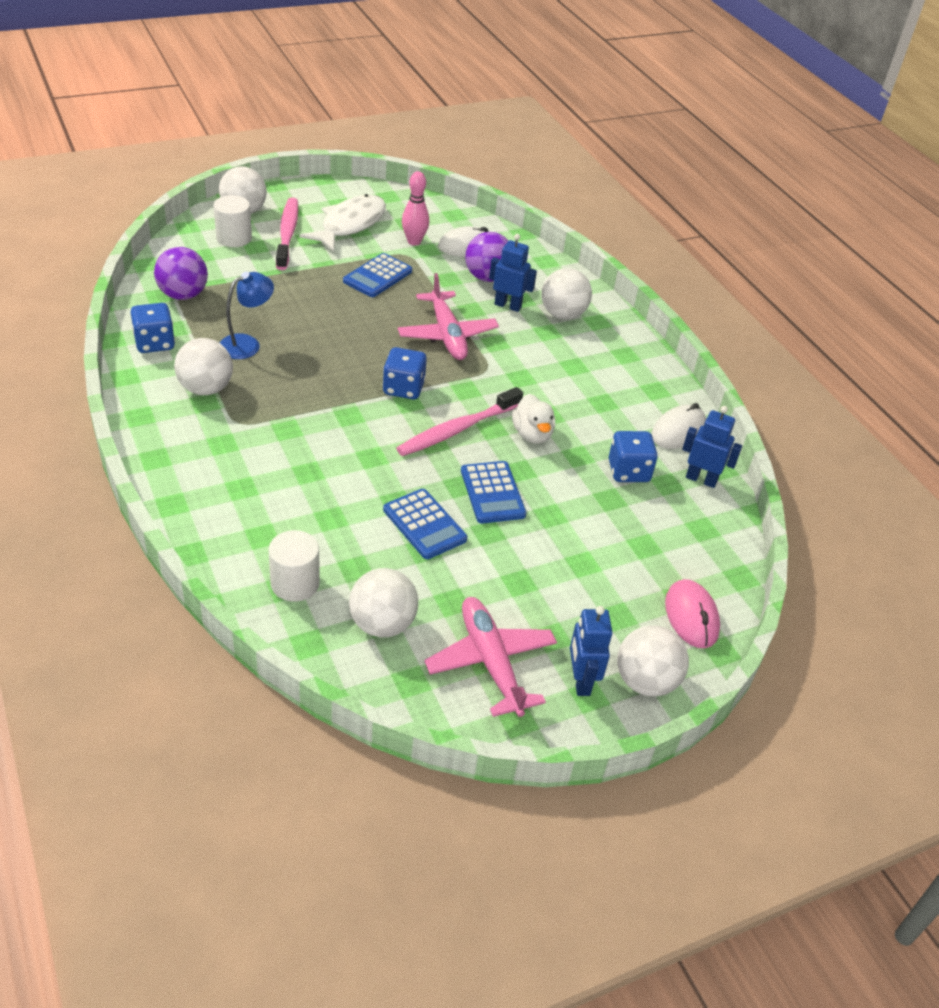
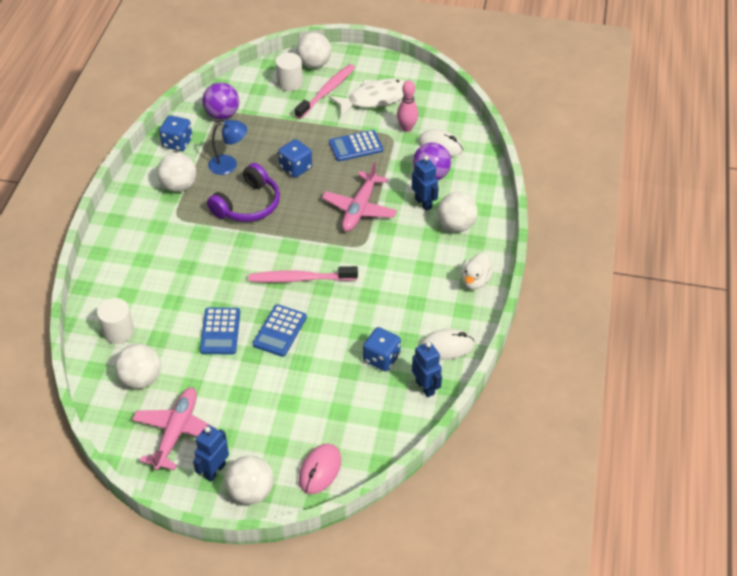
camera: 40 degrees right, 5 degrees up
blue dice [383,347,427,399] -> blue dice moved to [278,139,312,178]
white duck [512,394,555,444] -> white duck moved to [461,253,493,290]
none -> purple headphones [207,163,280,222]

